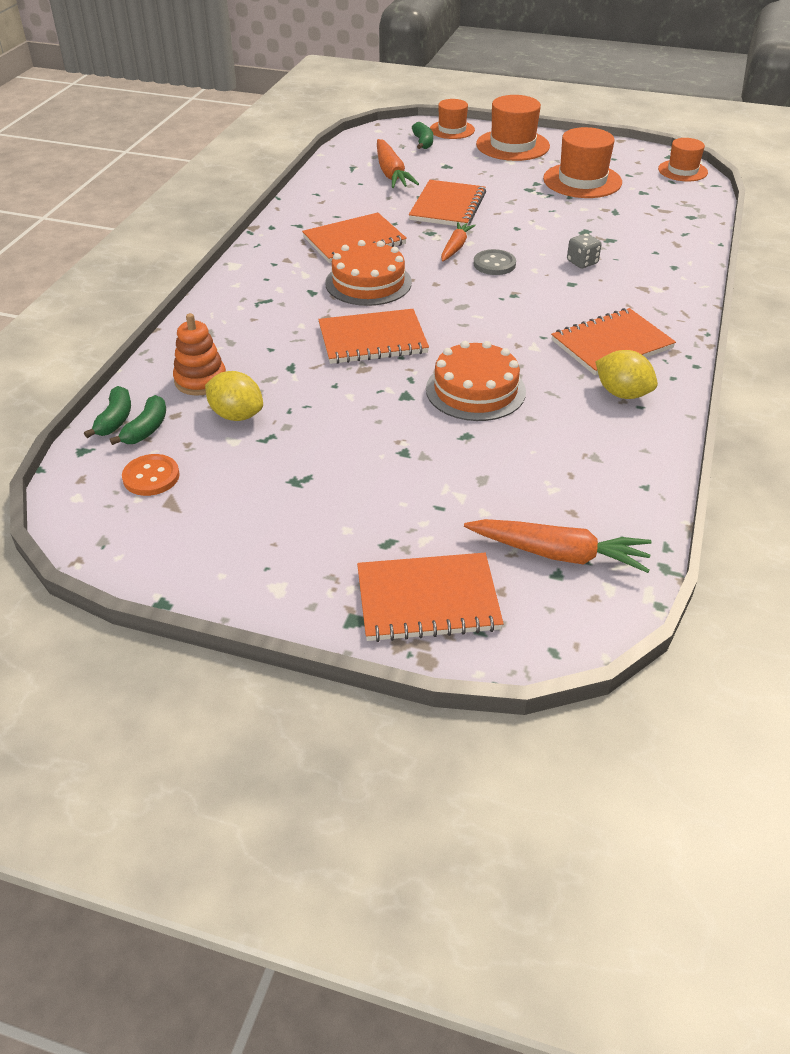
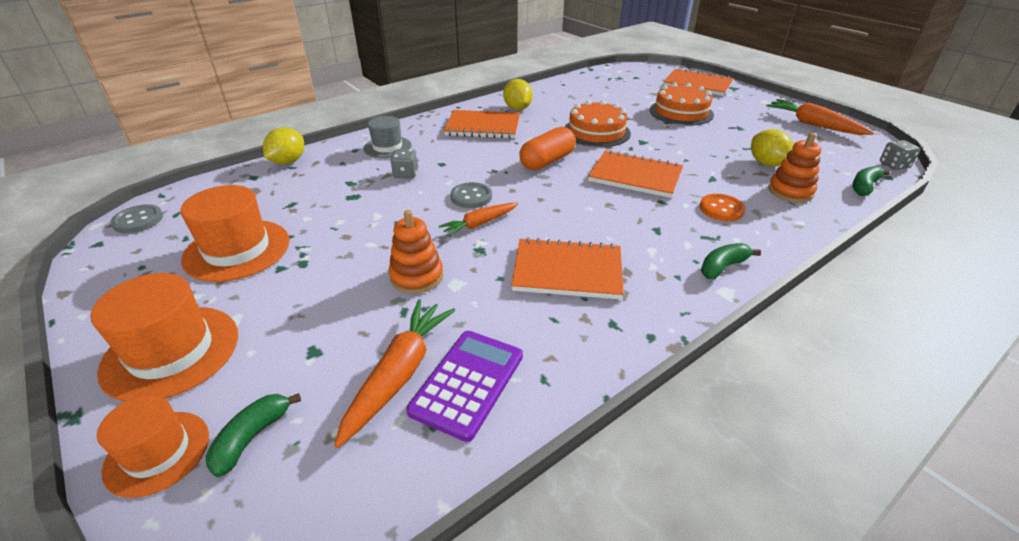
camera: 145 degrees left, 5 degrees down
green banana [110,395,166,445] -> green banana moved to [701,243,761,279]
orange button [122,454,180,496] -> orange button moved to [699,194,746,221]
orange cake [325,240,412,306] -> orange cake moved to [649,83,714,125]
orange notebook [409,180,486,227] -> orange stacking toy [389,210,443,294]
orange carrot [464,519,652,573] -> orange carrot moved to [766,99,874,135]
orange hat [658,138,708,181] -> grey button [111,204,163,233]
none -> yellow lemon [263,127,304,165]
none -> grey hat [363,116,412,158]
none -> purple calculator [406,331,523,442]
none -> orange capsule [519,127,576,170]
none -> grey dice [880,140,920,170]

